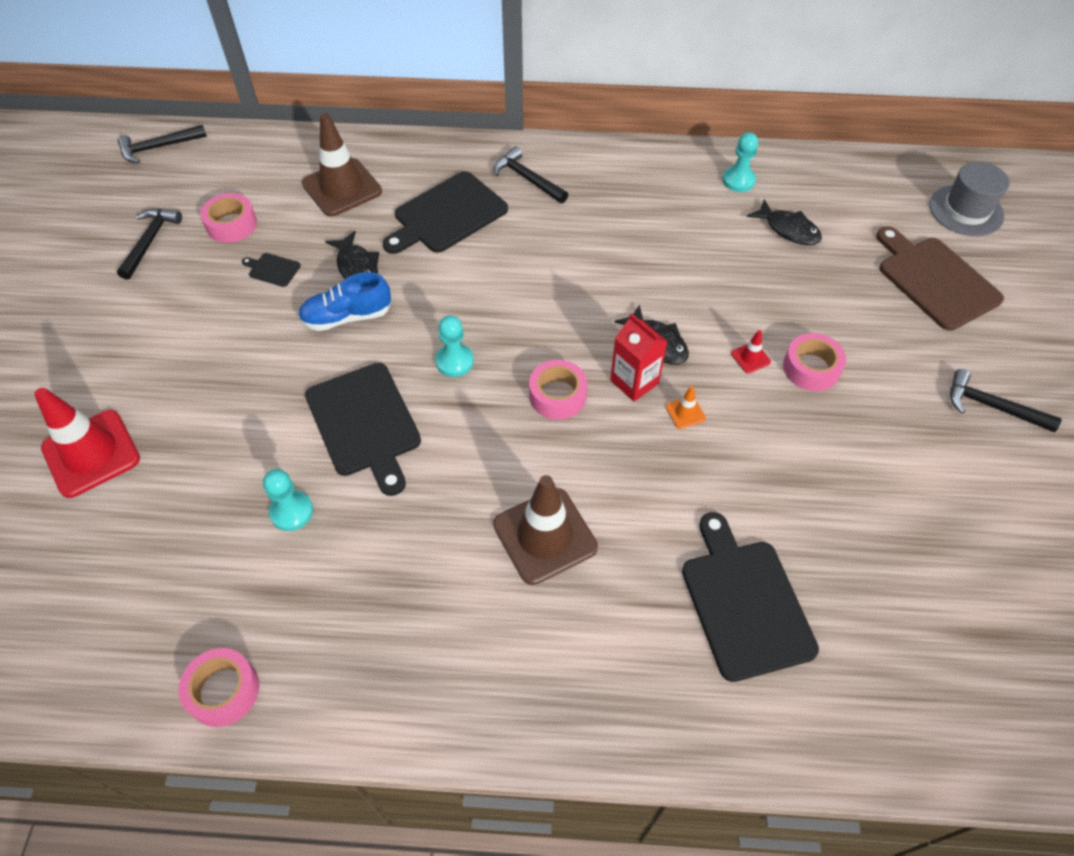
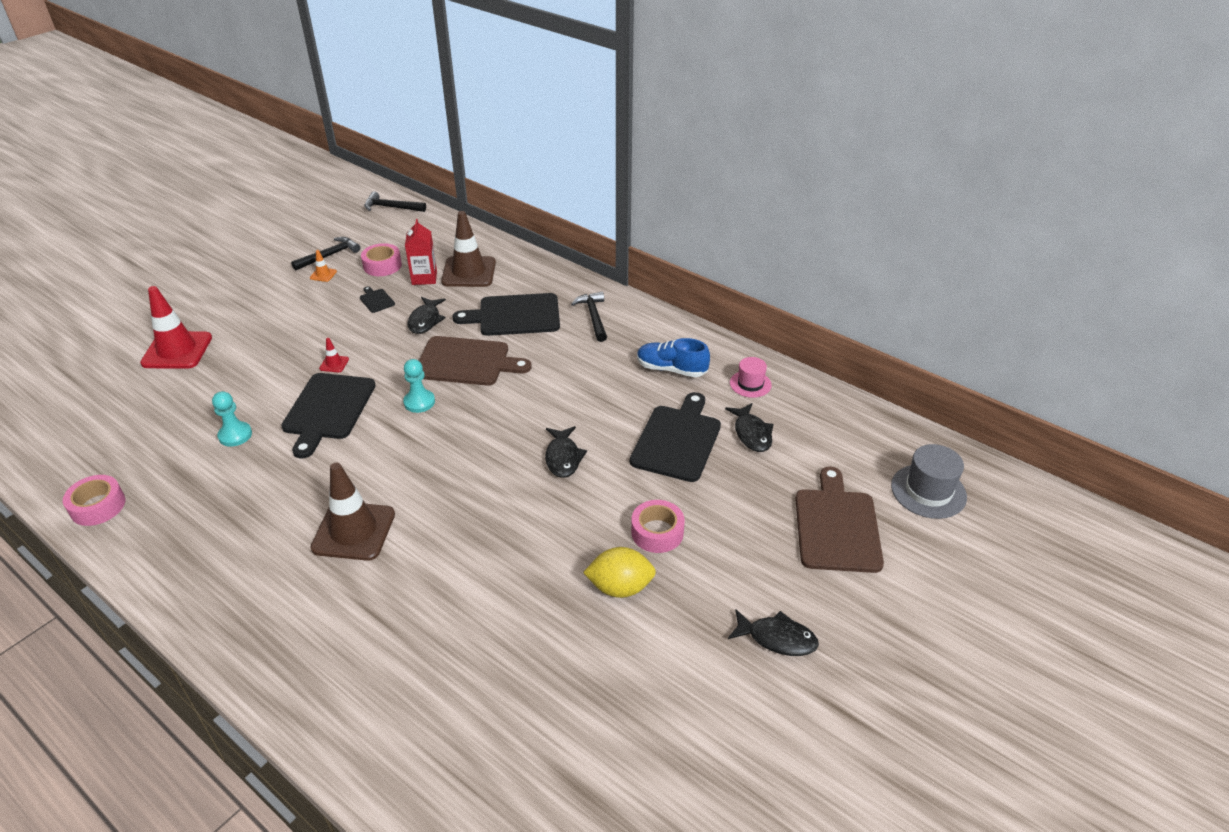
camera: 35 degrees right, 15 degrees down
blue shoe [298,272,391,331] -> blue shoe moved to [637,338,710,377]
pink tape [529,360,587,420] -> none
red carton [610,313,668,402] -> red carton moved to [405,219,437,285]
orange traffic cone [666,386,706,429] -> orange traffic cone moved to [310,250,337,282]
black cutting board [682,512,819,682] -> black cutting board moved to [630,392,721,482]
turquoise pawn [722,132,758,192] -> pink hat [730,357,772,398]
red traffic cone [731,330,771,373] -> red traffic cone moved to [319,338,349,372]
black hammer [950,369,1062,432] -> black fish [728,609,819,656]
none -> brown cutting board [419,336,532,386]
none -> yellow lemon [583,547,656,598]

